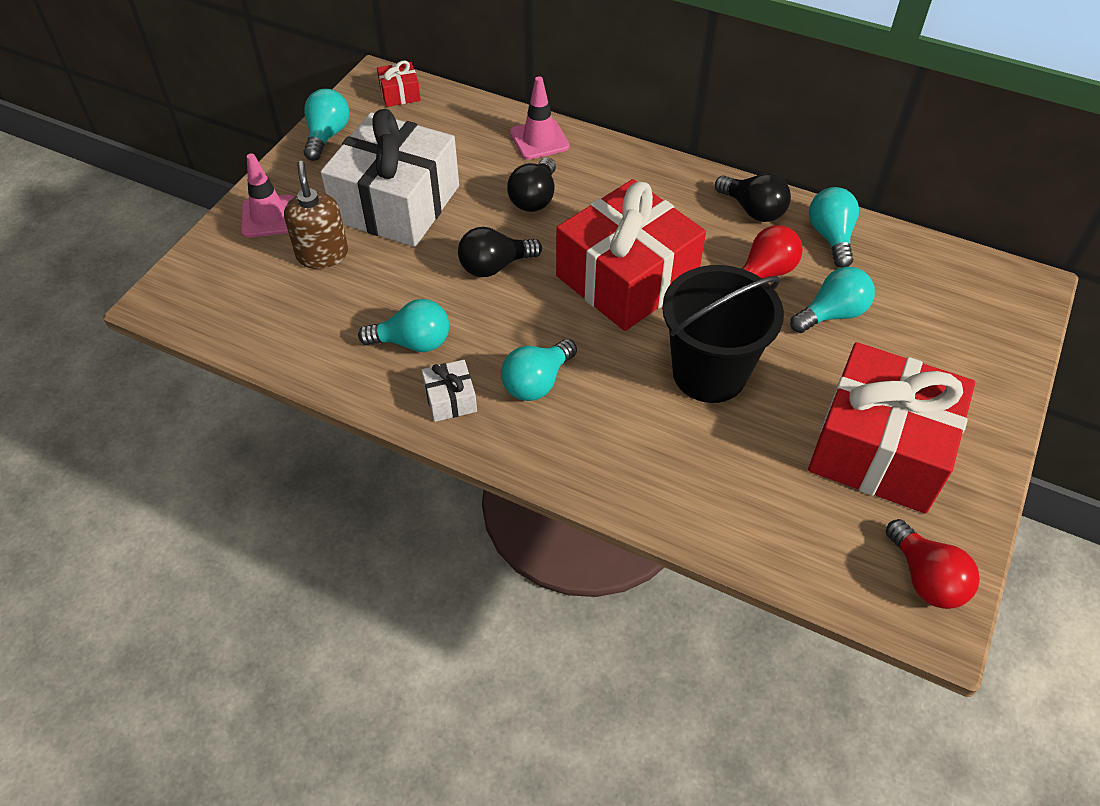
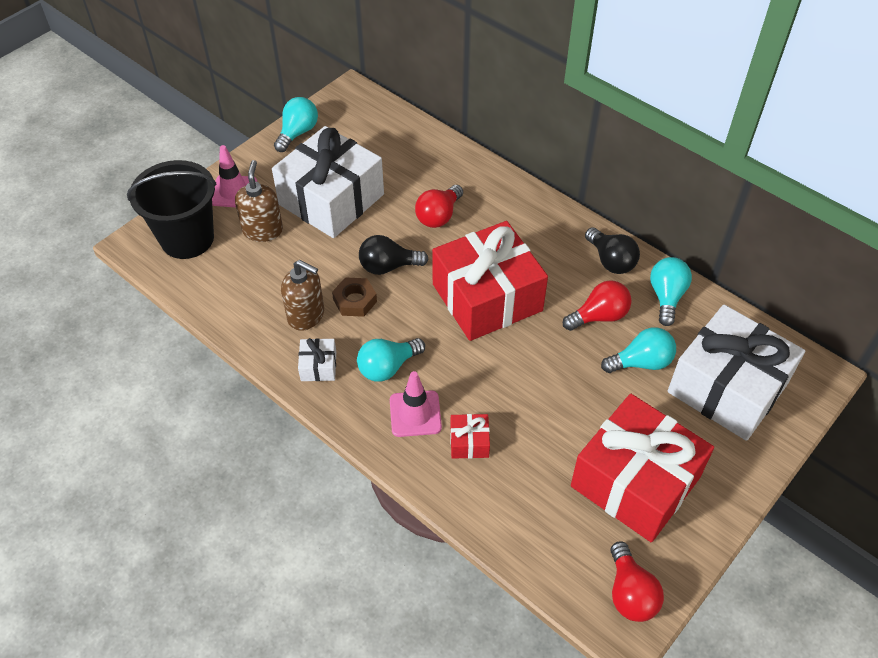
camera: 15 degrees right, 0 degrees up
turquoise light bulb [358,299,449,352] -> brown soap dispenser [281,260,324,331]
red gift [377,60,421,107] -> red gift moved to [450,414,490,459]
black light bulb [507,158,556,212] -> red light bulb [415,185,463,228]
pink traffic cone [510,76,570,160] -> pink traffic cone moved to [390,371,442,437]
black bucket [662,265,784,403] -> black bucket moved to [127,160,217,259]
none -> brown nut [332,277,377,317]
none -> white gift [668,305,805,441]

